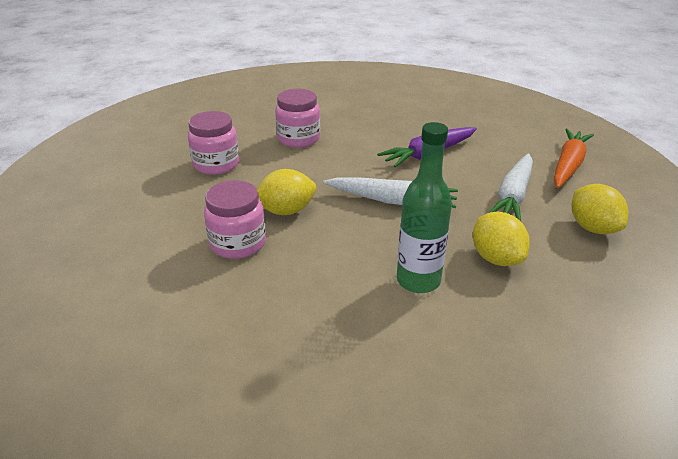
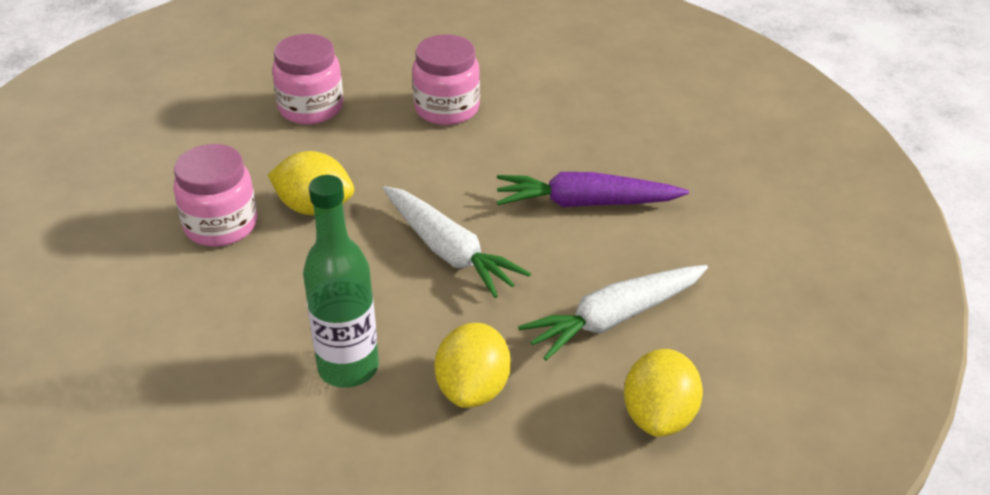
camera: 35 degrees right, 5 degrees up
orange carrot [554,129,594,188] -> none

